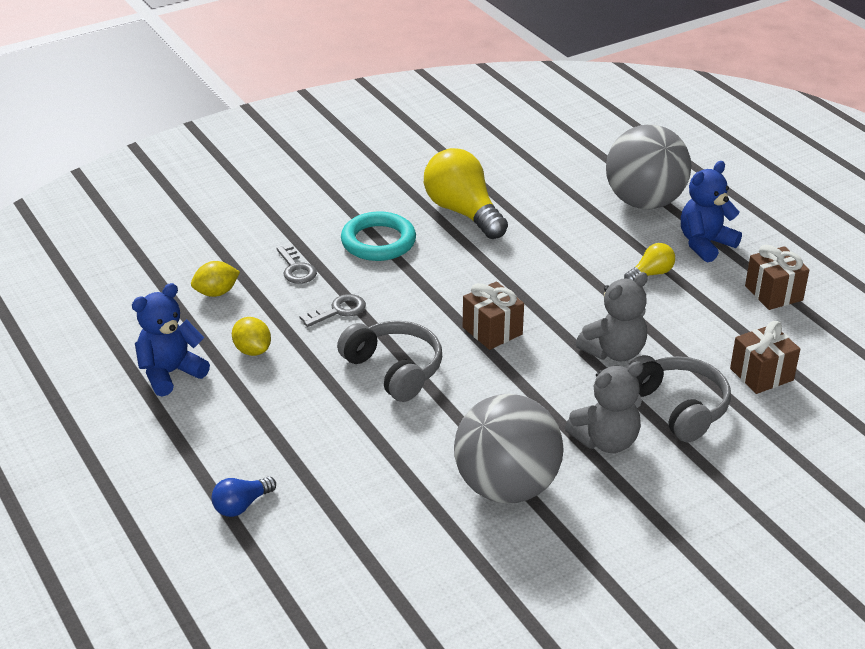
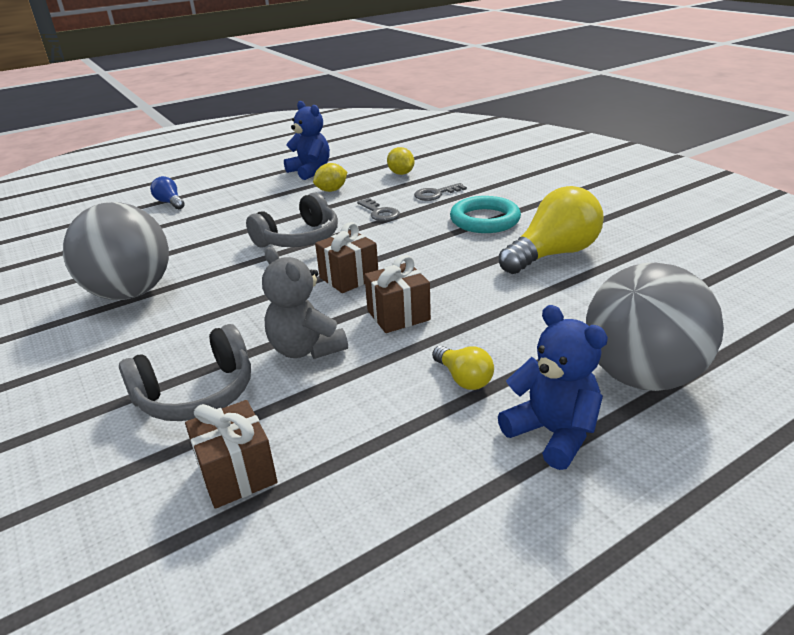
camera: 90 degrees right, 5 degrees down
grey teddy bear [565,361,643,453] -> none
brown gift [745,245,809,310] -> brown gift moved to [364,255,431,333]

